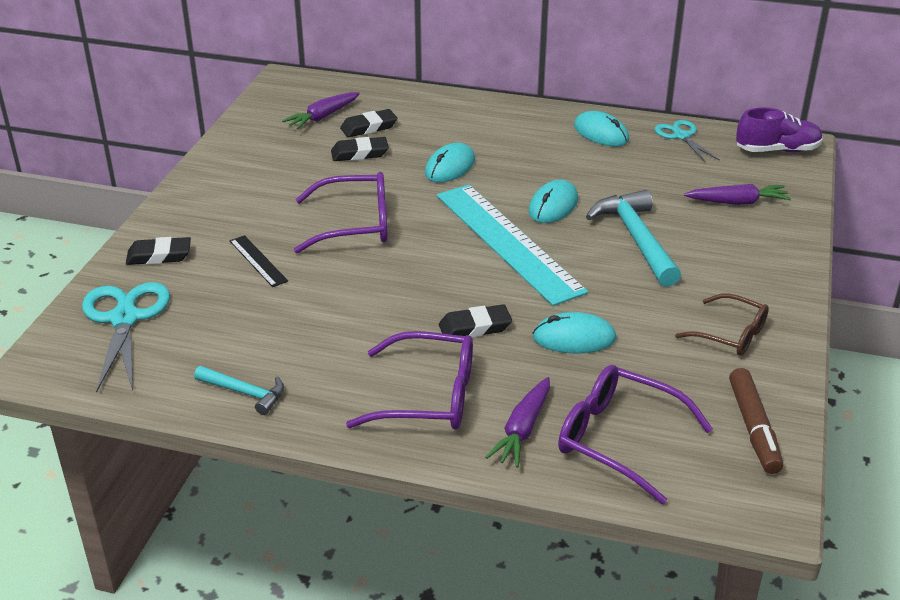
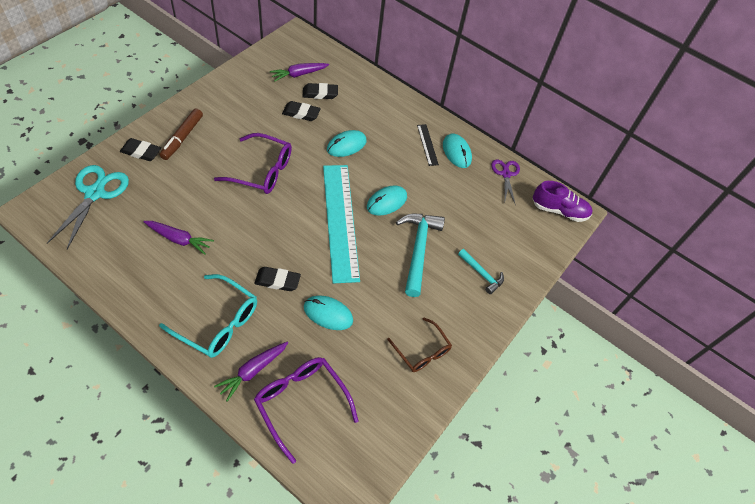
camera: 15 degrees right, 20 degrees up
turquoise hammer [194,366,284,415] -> turquoise hammer moved to [458,249,504,294]
black ruler [230,235,288,287] -> black ruler moved to [417,124,439,166]
purple glasses [346,331,473,429] -> turquoise glasses [159,274,257,358]
turquoise scissors [655,120,720,163] -> purple scissors [491,159,520,205]
purple carrot [684,184,791,205] -> purple carrot moved to [143,221,214,255]
brown marker [729,368,783,474] -> brown marker moved to [159,108,203,160]

